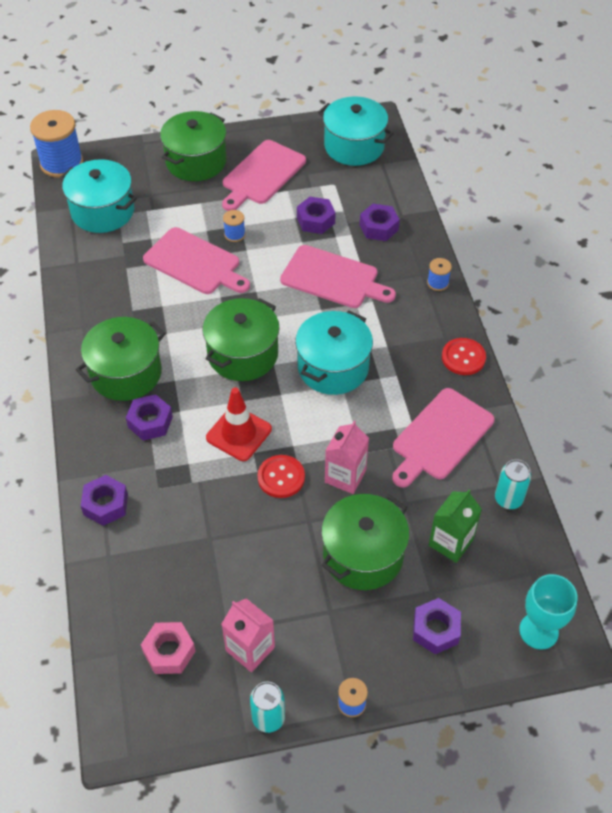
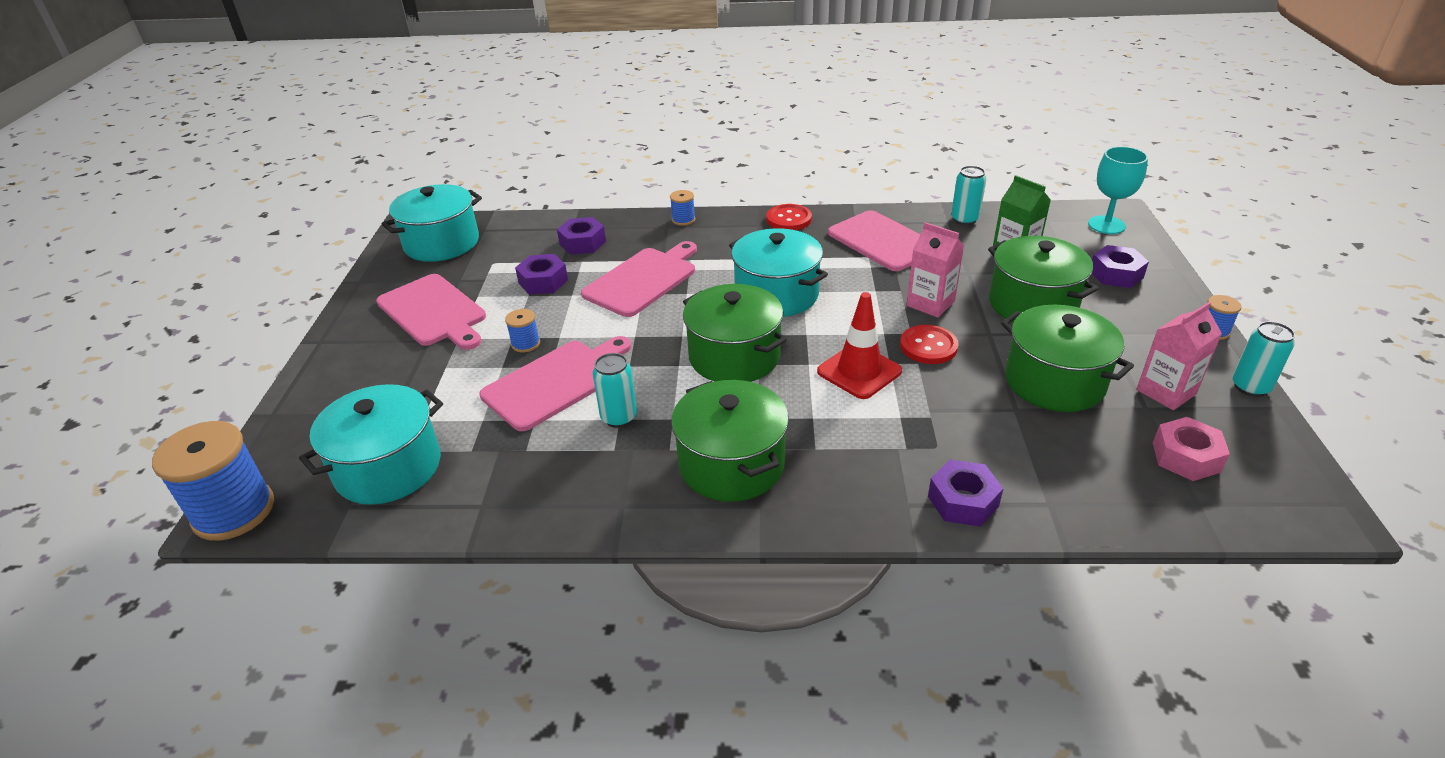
camera: 75 degrees left, 15 degrees down
purple nut [126,394,173,441] -> none
green pot [160,111,227,181] -> green pot moved to [1001,305,1134,412]
none -> turquoise can [593,353,637,428]

